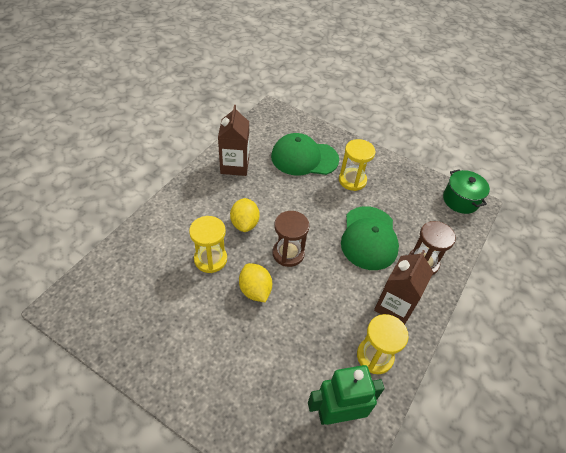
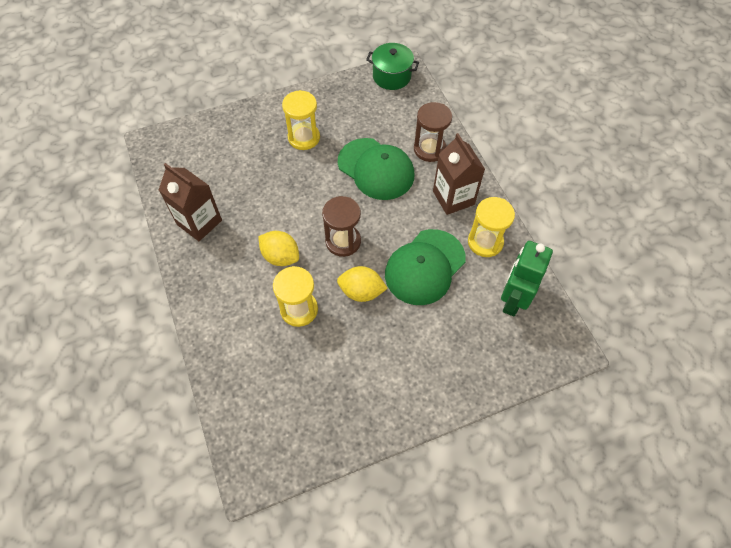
camera: 50 degrees left, 10 degrees up
green cap [271,133,339,175] -> green cap moved to [385,229,466,305]

